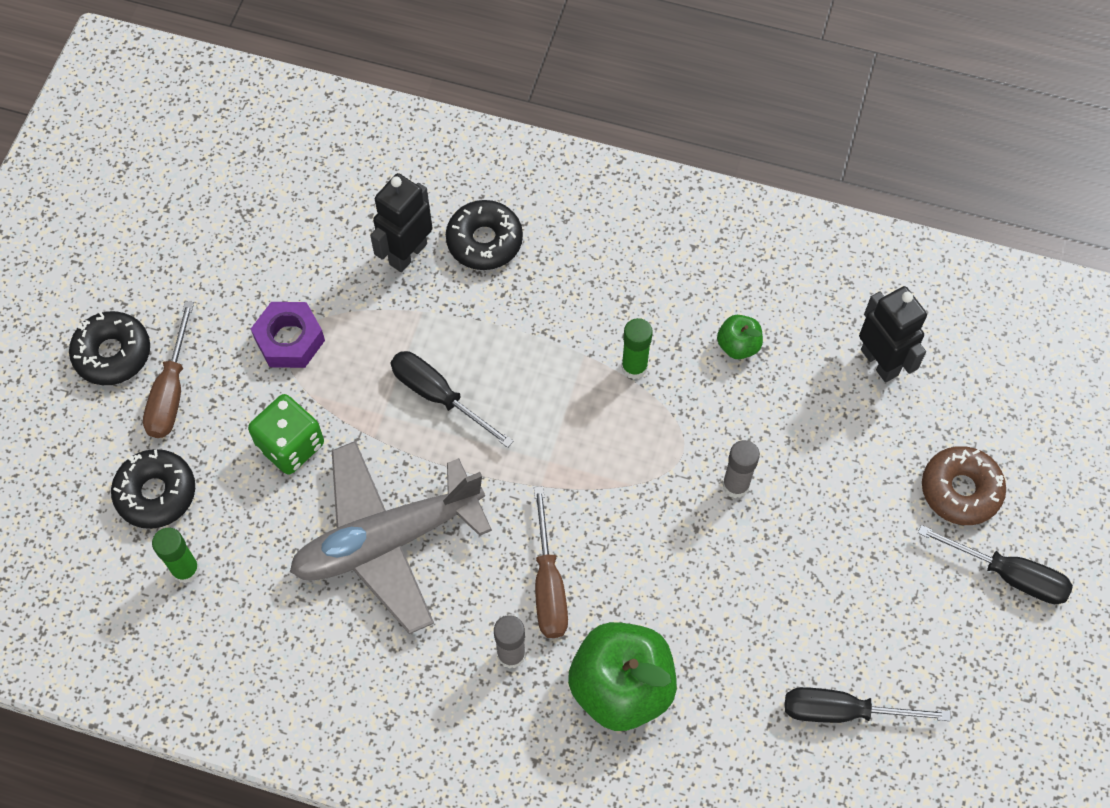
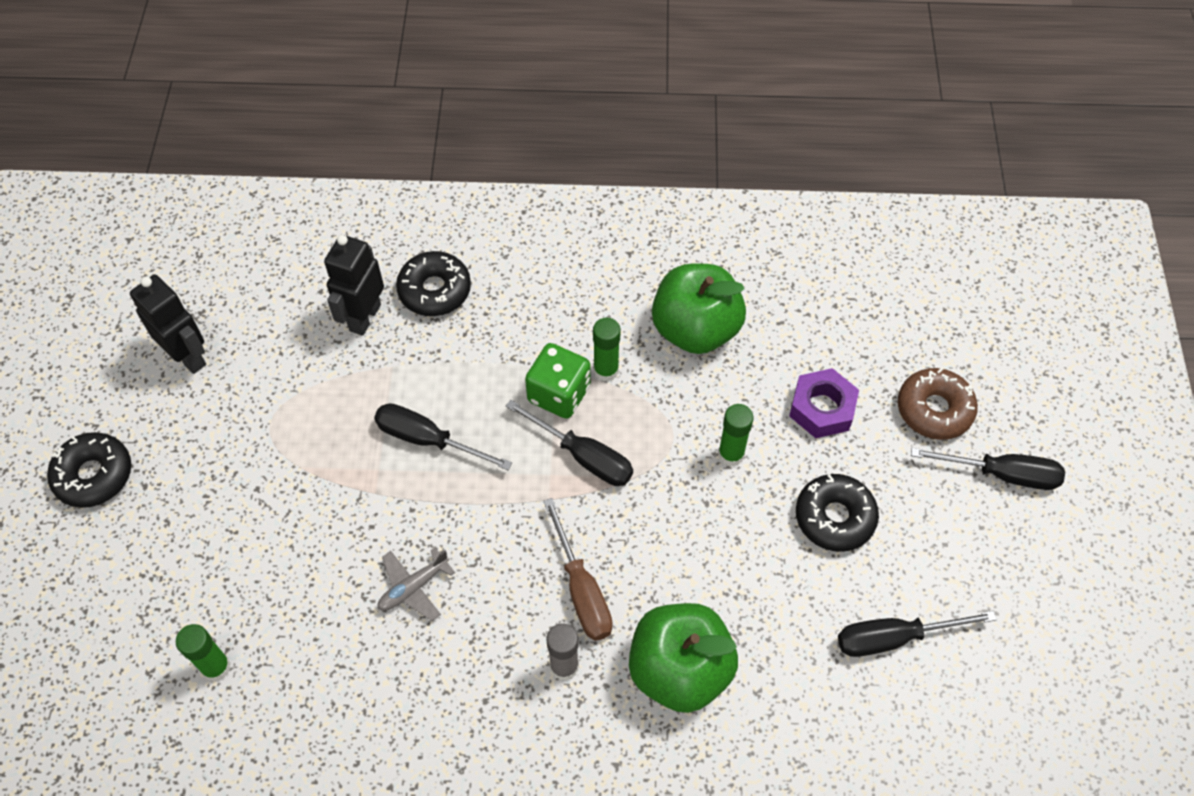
camera: 15 degrees left, 5 degrees down
black donut [111,449,195,529] -> black donut moved to [796,474,879,552]
brown screwdriver [143,301,194,438] -> none
green dice [248,394,324,475] -> green dice moved to [525,343,591,419]
purple nut [251,302,325,368] -> purple nut moved to [789,368,859,438]
grey plane [290,441,492,634] -> grey plane [378,547,455,621], size x0.41
green apple [717,315,763,359] -> green apple [652,264,746,354], size x2.12
grey glue stick [722,440,760,498] -> green glue stick [718,404,754,466]
black robot [859,286,927,383] -> black robot moved to [130,275,206,374]
none -> black screwdriver [506,400,633,486]

